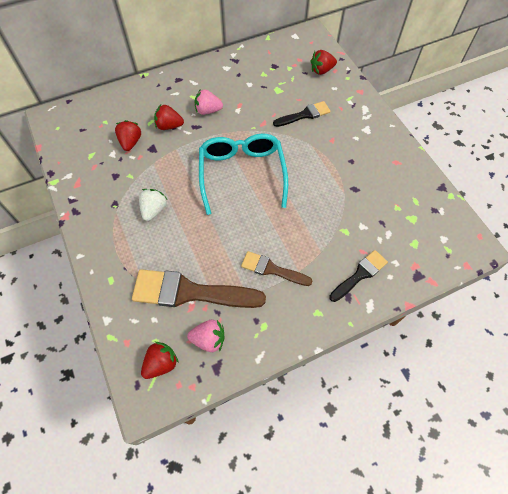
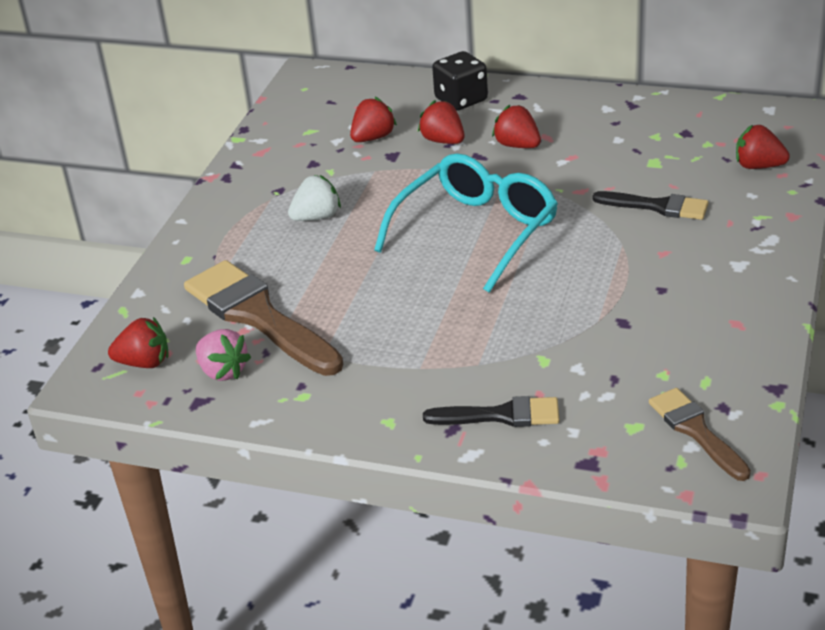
camera: 45 degrees right, 25 degrees down
pink strawberry [194,89,223,115] -> red strawberry [492,105,541,148]
brown brush [241,251,312,286] -> brown brush moved to [649,388,751,481]
none -> black dice [432,51,488,111]

